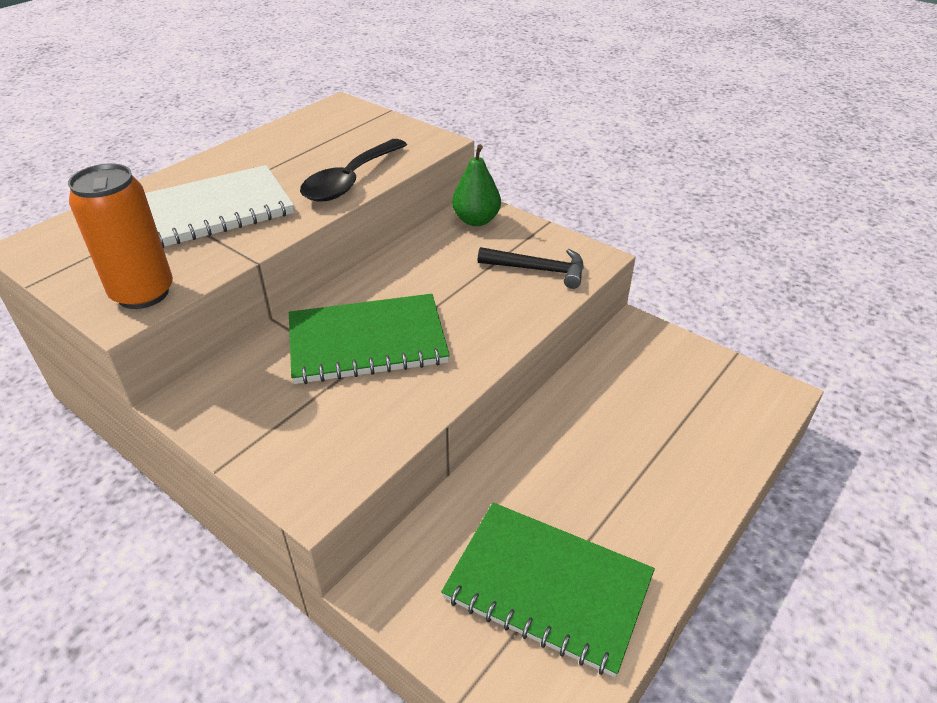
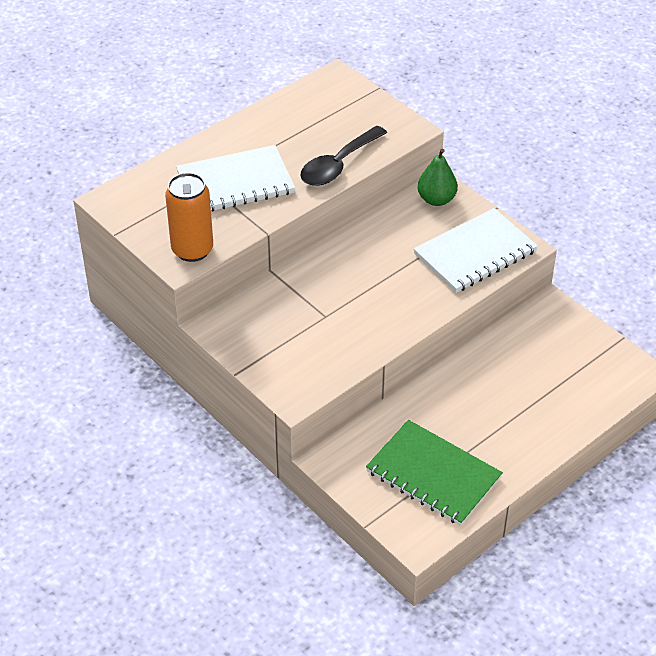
camera: 10 degrees right, 5 degrees up
green notebook [289,294,450,384] -> none
black hammer [478,247,584,289] -> white notebook [414,208,538,293]

